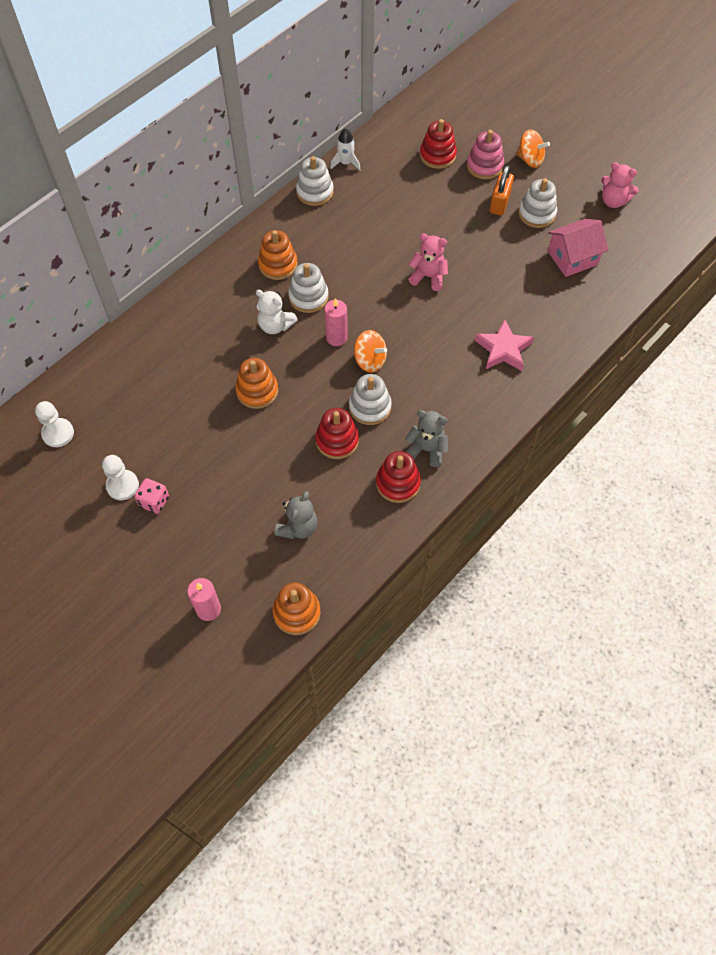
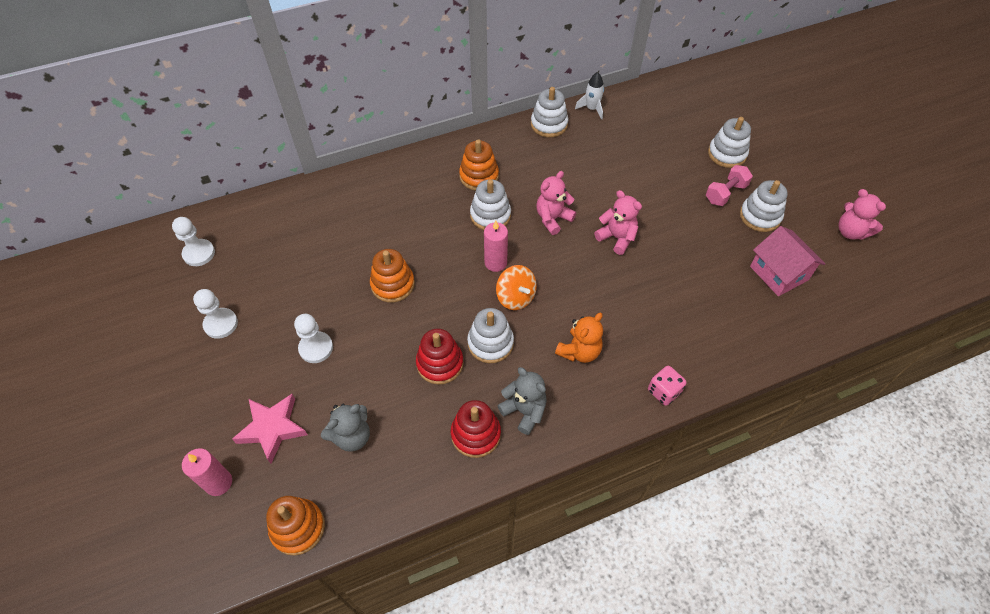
camera: 25 degrees right, 5 degrees down
pink dice [134,478,169,514] -> pink dice moved to [648,366,687,406]
white teddy bear [256,290,298,334] -> none
red stacking toy [420,119,457,169] -> none
pink stacking toy [467,130,504,179] -> white stacking toy [708,117,751,168]
pink star [475,319,534,371] -> pink star moved to [232,394,308,463]
orange padlock [490,165,514,216] -> pink dumbbell [706,165,753,206]
orange spinning top [516,129,550,168] -> none
pink house [548,219,608,277] -> pink house turned 60 degrees clockwise [750,226,825,296]
none -> white pawn [294,314,333,363]
none -> pink teddy bear [536,171,576,235]
none -> orange teddy bear [555,313,603,363]

